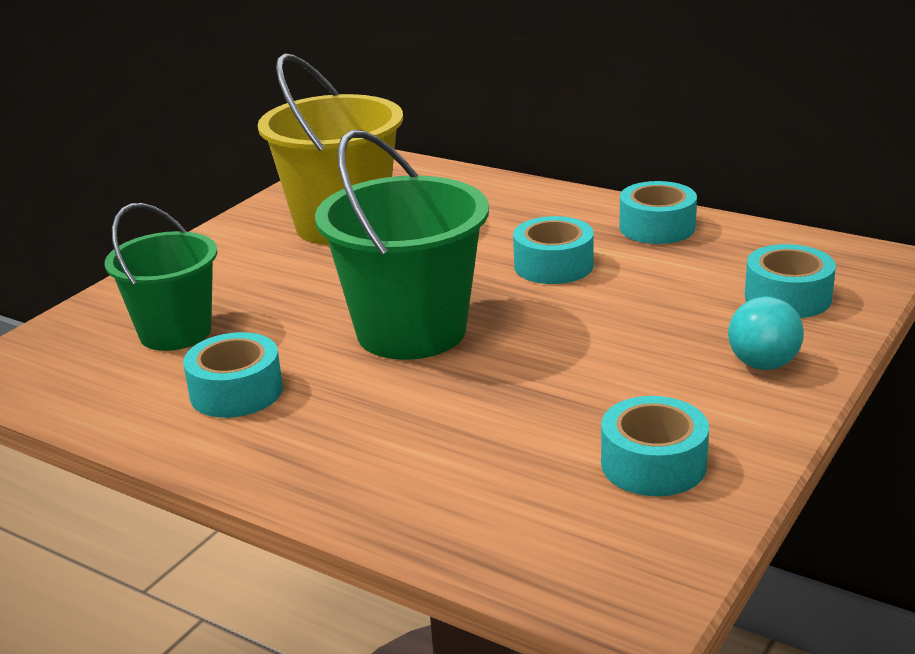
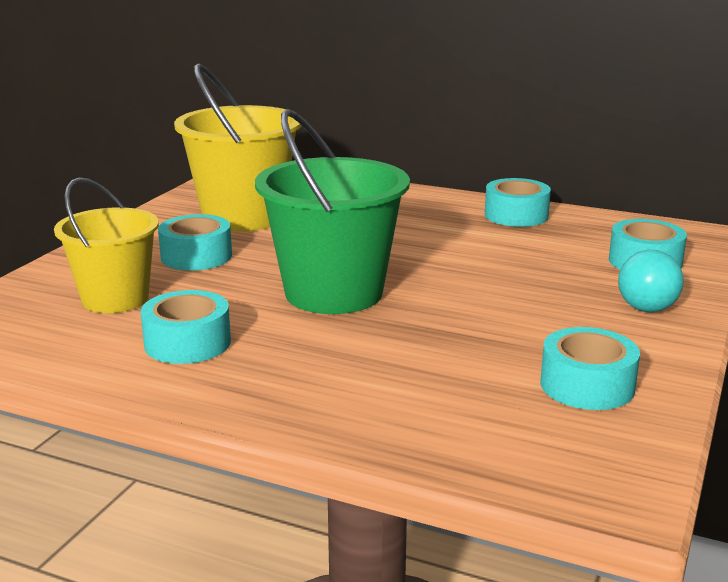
camera: 10 degrees left, 5 degrees down
green bucket [105,203,217,351] -> yellow bucket [54,177,159,313]
turquoise tape [513,216,594,284] -> turquoise tape moved to [158,214,232,271]

